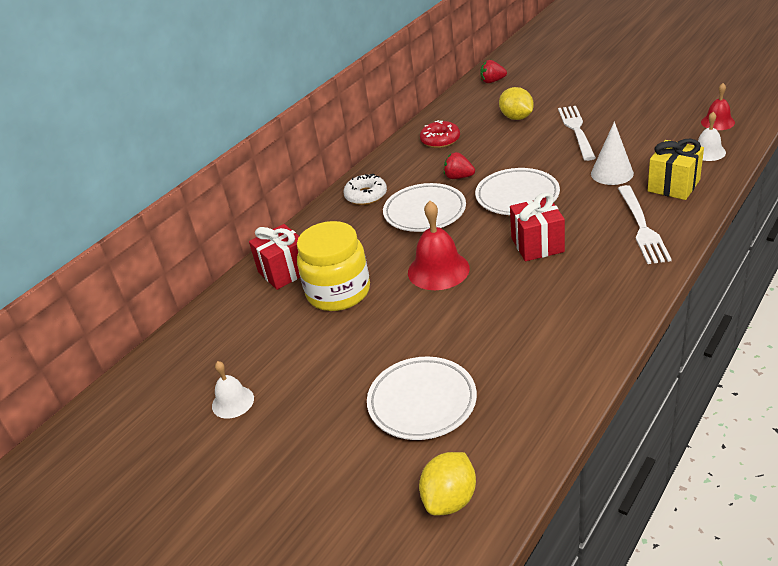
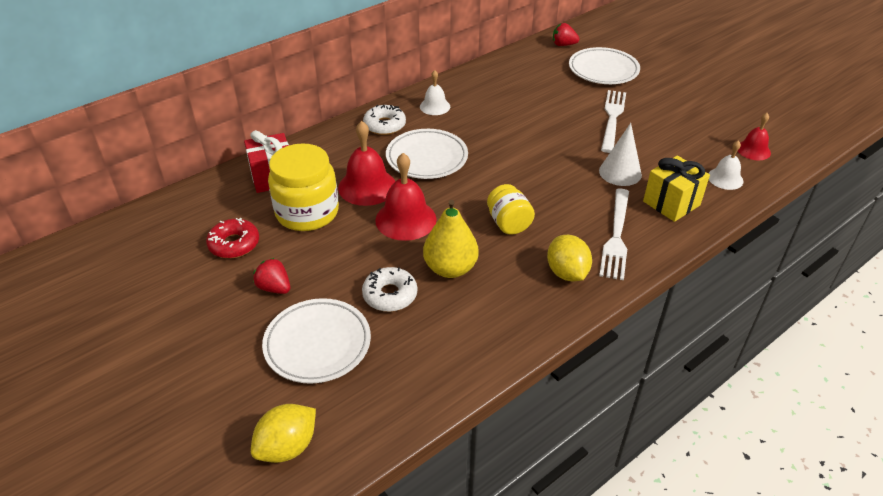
camera: 10 degrees right, 5 degrees up
white bell [212,361,254,419] -> white bell moved to [420,70,450,115]
red donut [420,120,460,148] -> red donut moved to [206,218,259,258]
red strawberry [444,152,475,179] -> red strawberry moved to [253,258,290,294]
white plate [475,168,560,215] -> white plate moved to [569,47,640,84]
yellow lemon [499,87,534,120] -> yellow lemon moved to [547,235,592,281]
red gift [510,192,565,261] -> yellow jar [487,184,535,235]
none -> red bell [338,121,395,206]
none -> white donut [362,267,417,312]
none -> yellow pear [423,200,479,278]

